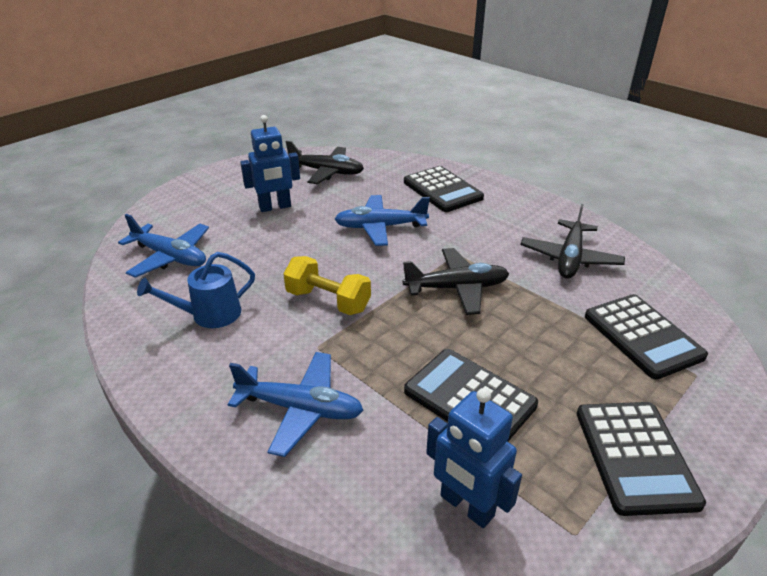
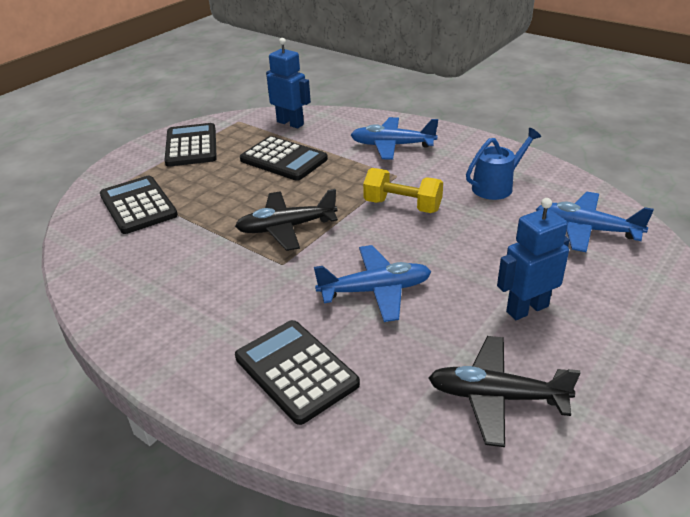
camera: 175 degrees right, 0 degrees up
black plane [520,204,625,279] -> none

